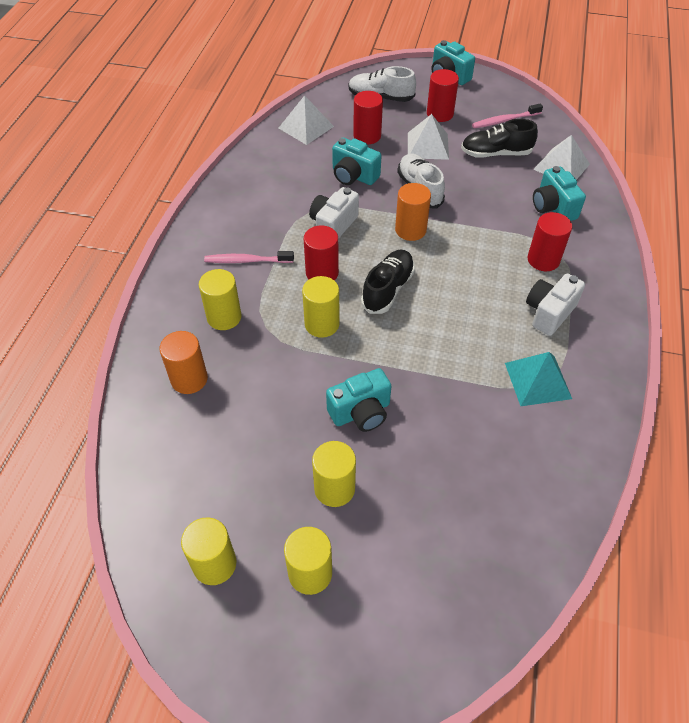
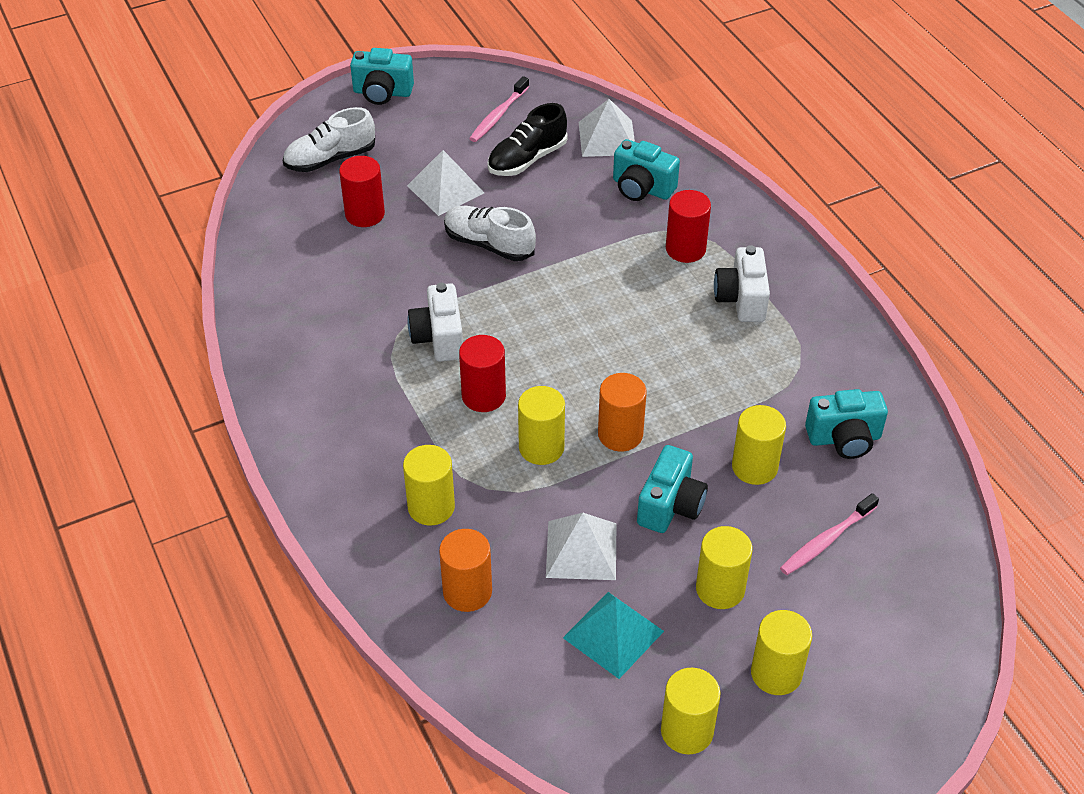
camera: 40 degrees left, 5 degrees down
pink toothbrush [204,251,294,263] -> pink toothbrush moved to [780,493,879,575]
white pyramid [279,95,334,145] -> white pyramid moved to [546,513,616,580]
turquoise camera [332,138,382,185] -> turquoise camera moved to [805,389,888,459]
black shoe [361,250,415,314] -> none
orange cylinder [395,183,431,241] -> orange cylinder moved to [598,373,647,451]
red cylinder [427,69,459,122] -> none
turquoise pyramid [505,352,572,406] -> turquoise pyramid moved to [563,592,664,679]
none -> yellow cylinder [732,405,786,485]

